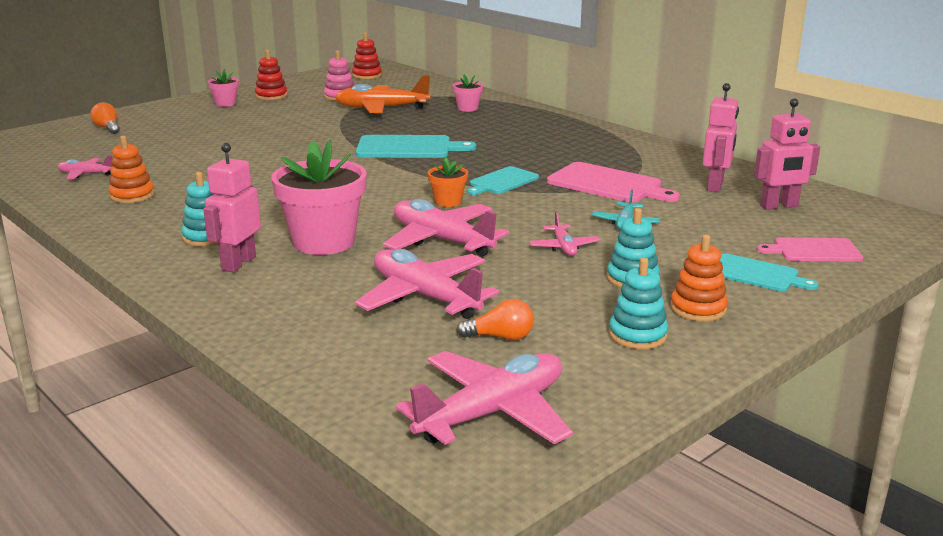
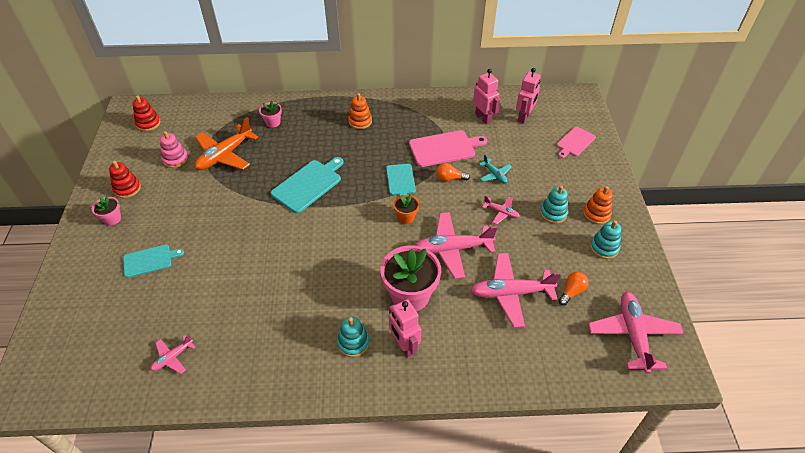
camera: 50 degrees left, 25 degrees up
orange light bulb [90,102,120,134] -> orange light bulb moved to [436,163,470,181]
orange stacking toy [109,136,155,203] -> orange stacking toy moved to [348,93,372,129]
turquoise cutting board [720,253,819,292] -> turquoise cutting board moved to [123,244,184,278]

